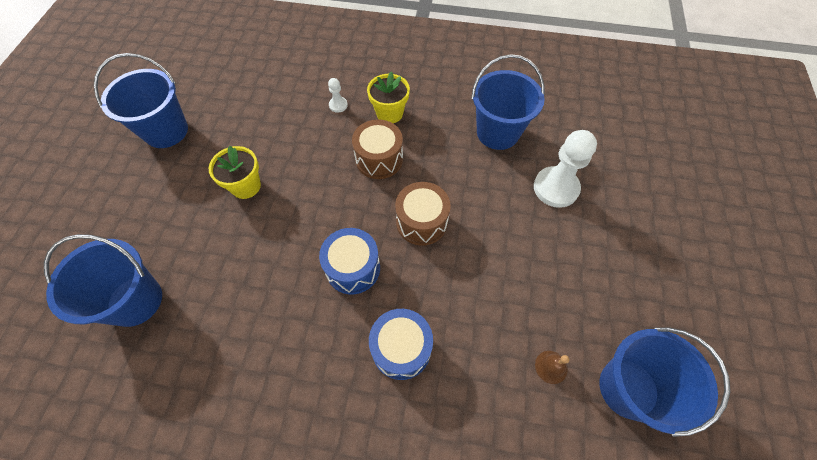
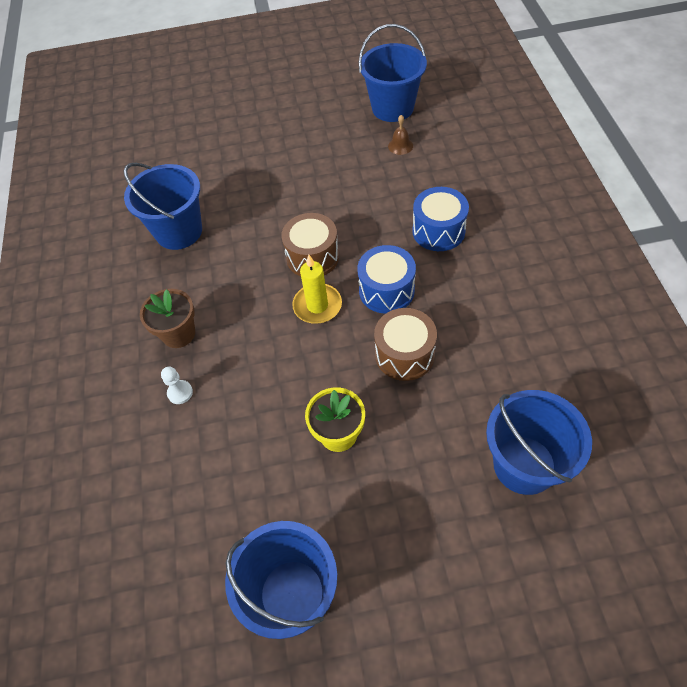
camera: 105 degrees left, 5 degrees down
brown drum [352,119,403,179] -> brown drum moved to [374,308,437,381]
yellow flower pot [367,71,410,123] -> brown flower pot [140,289,195,348]
white pawn [534,130,597,208] -> none
none -> yellow candle [292,255,342,324]

